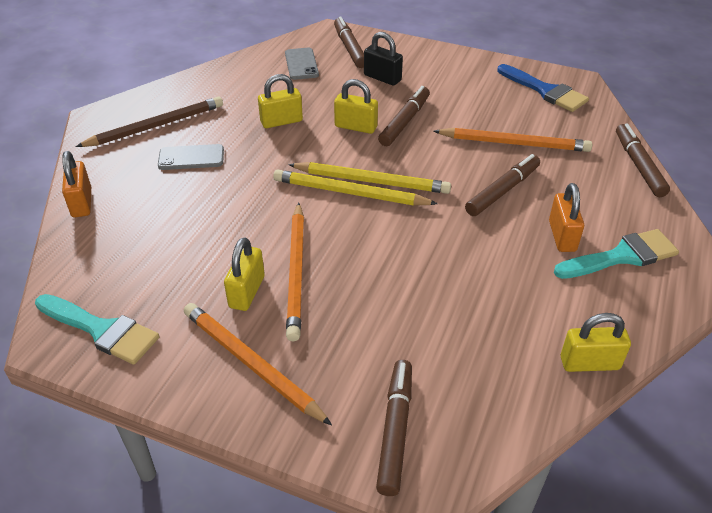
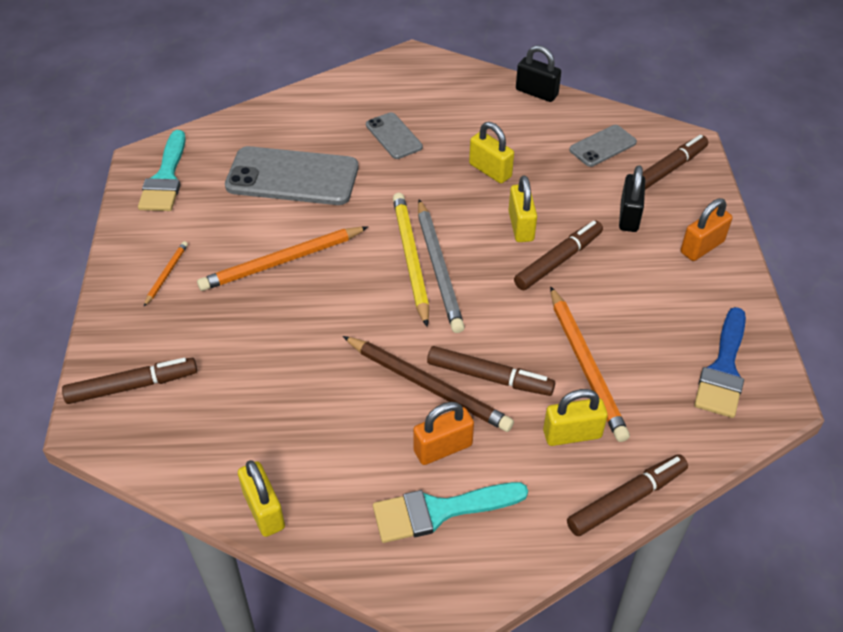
camera: 65 degrees right, 5 degrees up
orange padlock [62,151,91,217] -> orange padlock moved to [681,198,732,261]
brown pencil [76,96,223,147] -> brown pencil moved to [343,336,514,432]
orange pencil [184,303,332,425] -> orange pencil [144,241,188,306], size x0.49
yellow padlock [224,237,265,311] -> yellow padlock moved to [543,389,608,446]
yellow pencil [288,162,451,194] -> grey pencil [418,199,465,333]
brown marker [378,86,430,146] -> brown marker turned 45 degrees counterclockwise [514,220,603,290]
turquoise brush [554,229,679,279] -> turquoise brush turned 120 degrees clockwise [373,482,528,543]
none -> grey phone [225,146,358,205]
none -> black padlock [516,45,561,102]

